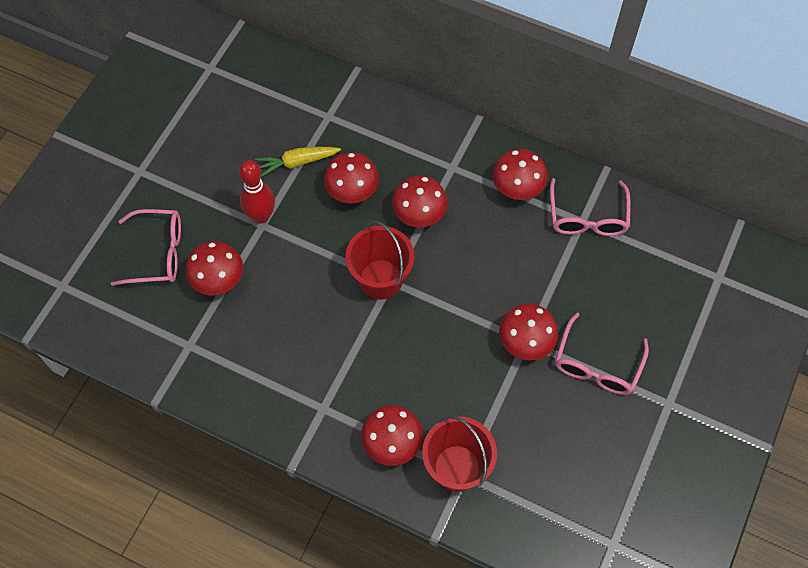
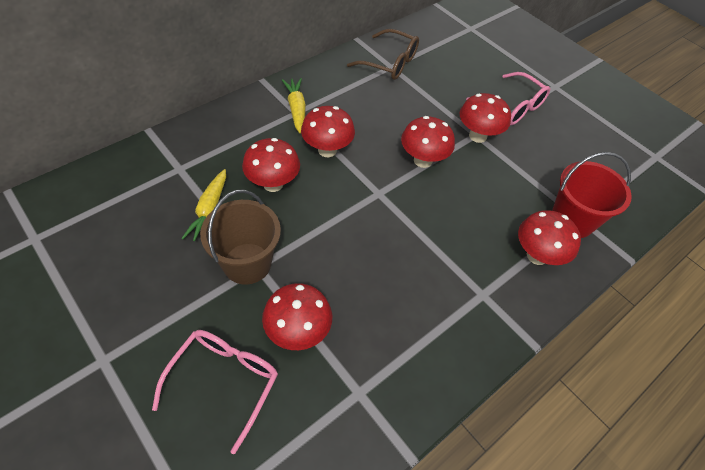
camera: 70 degrees left, 10 degrees down
red bowling pin [239,160,275,224] -> brown bucket [200,190,281,285]
red bucket [345,221,414,300] -> none
red mushroom [492,149,548,200] -> red mushroom moved to [401,116,455,168]
pink glasses [550,178,631,236] -> brown glasses [347,29,419,80]
none -> yellow carrot [282,78,306,133]

